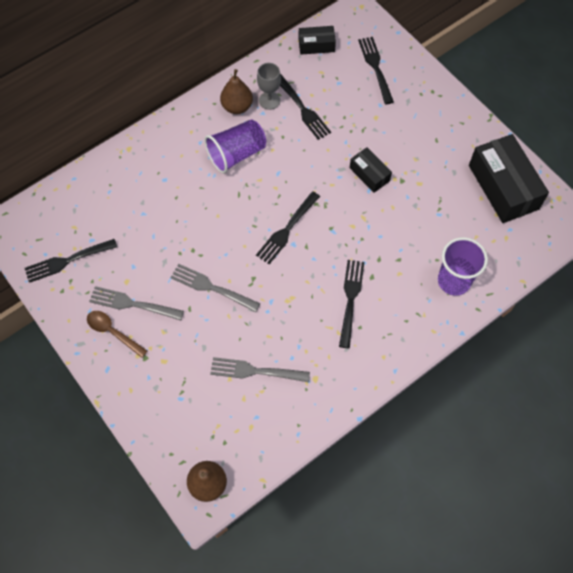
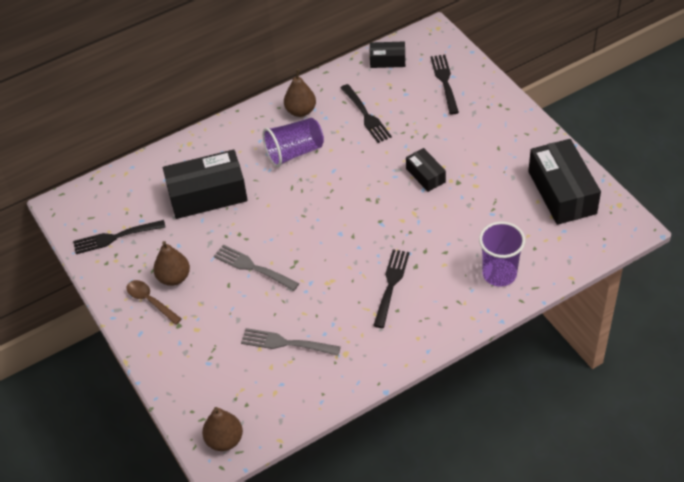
camera: 10 degrees right, 15 degrees down
grey fork [89,286,184,321] -> brown pear [153,241,190,286]
black fork [256,191,320,264] -> none
grey goblet [257,63,281,110] -> none
none -> black box [163,149,248,219]

